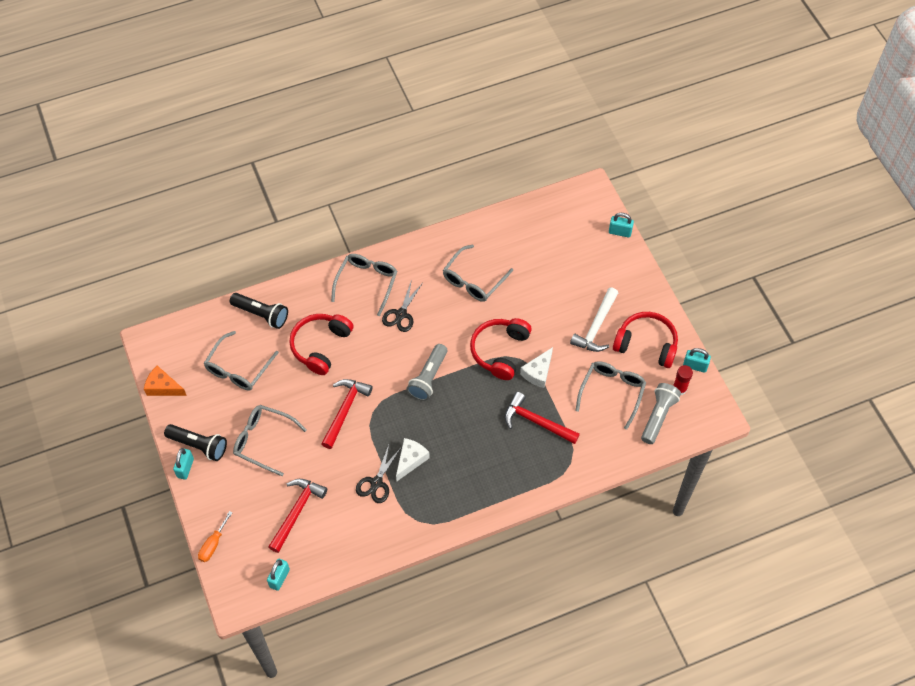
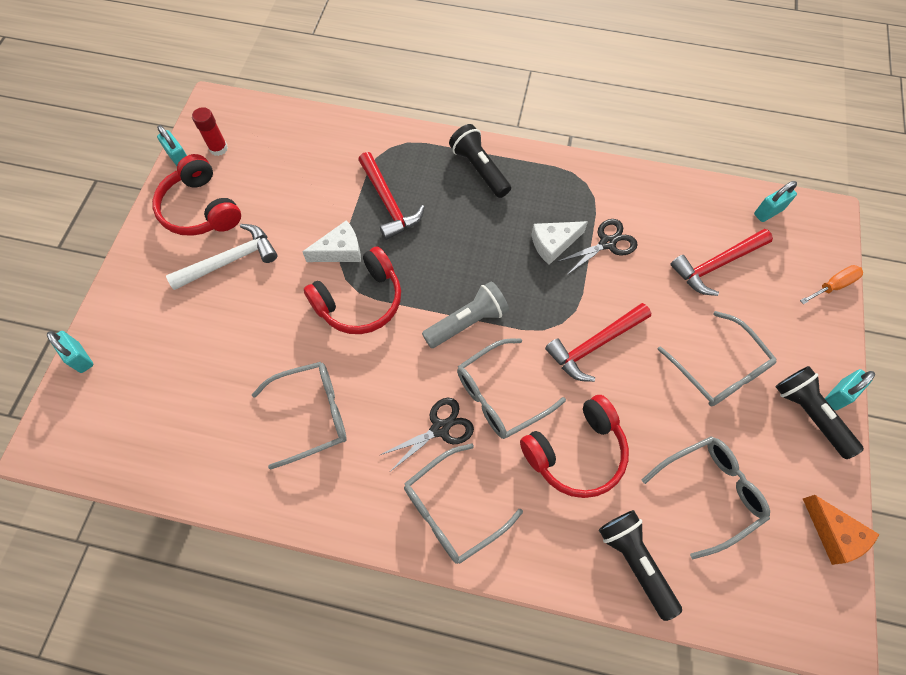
camera: 145 degrees left, 5 degrees up
grey glasses [575,361,646,430] -> grey glasses moved to [457,338,566,439]
grey flashlight [641,383,681,444] -> none
none -> black flashlight [449,124,511,198]

